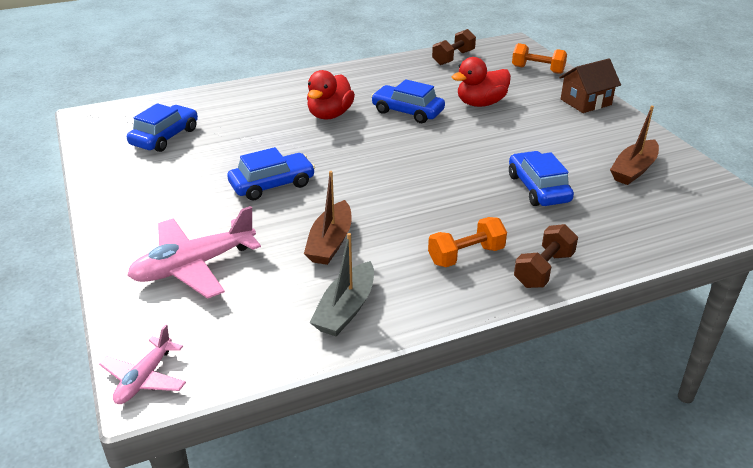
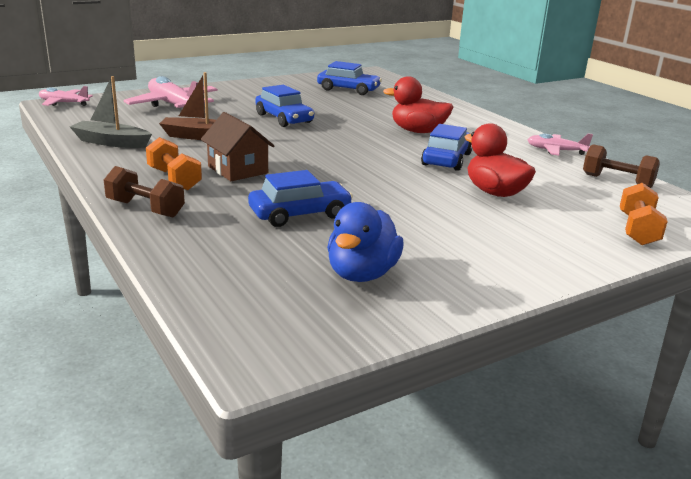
camera: 80 degrees right, 10 degrees down
brown house [559,58,621,113] -> brown house moved to [201,112,274,181]
brown boat [610,105,659,185] -> blue duck [327,202,404,282]
none -> pink plane [528,133,593,155]

